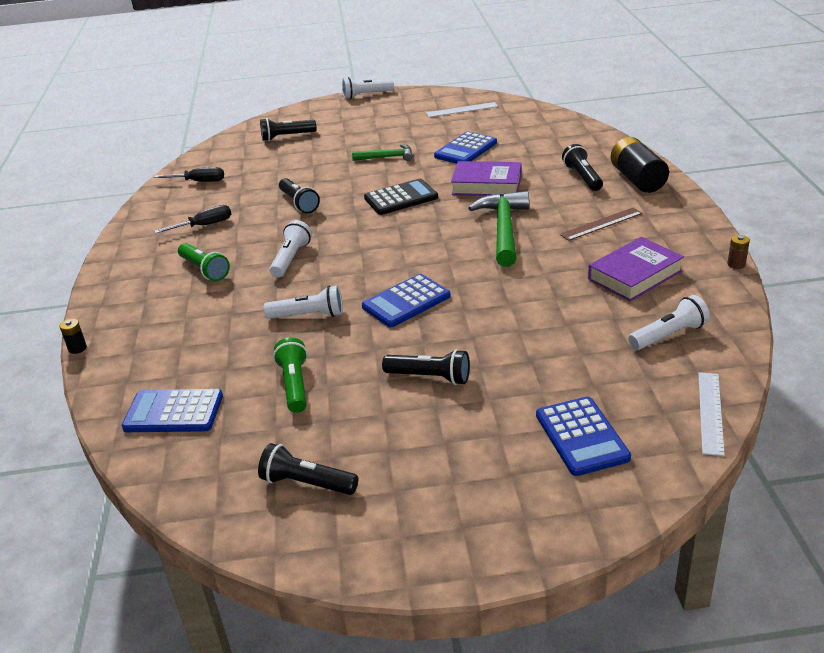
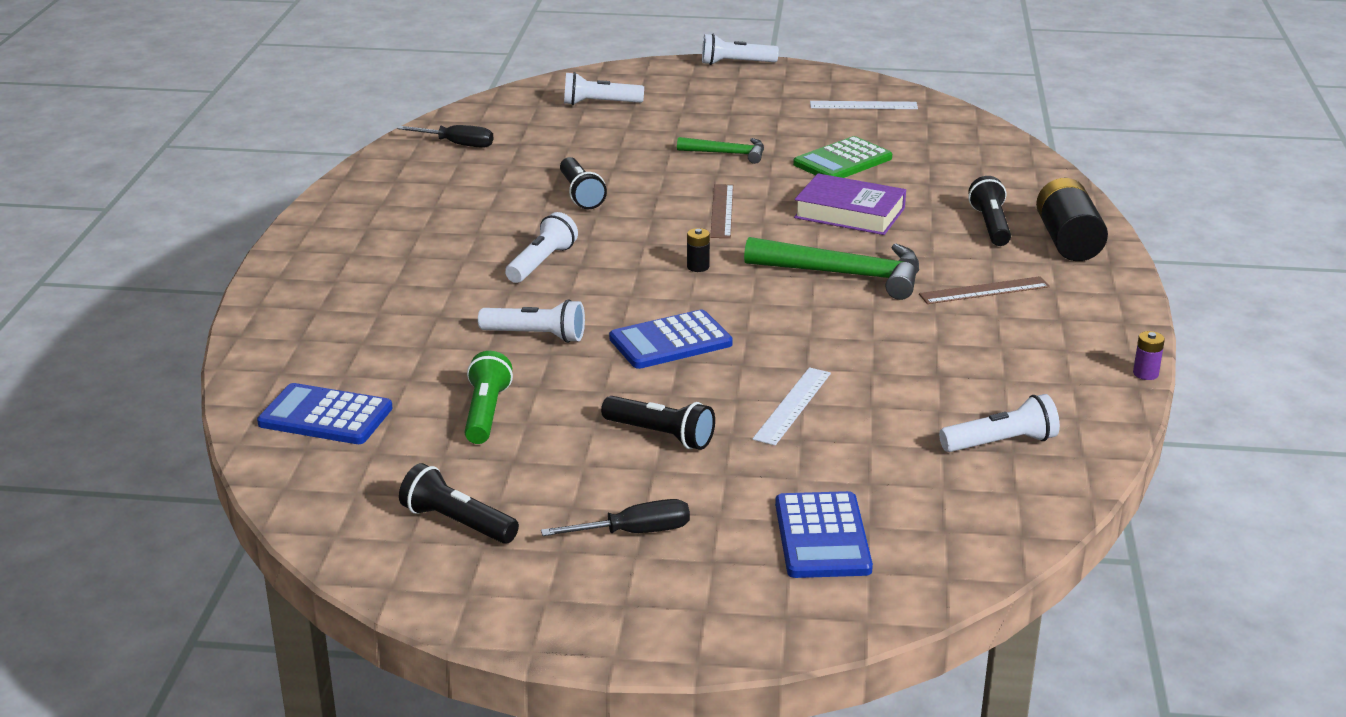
camera: 10 degrees right, 5 degrees down
black battery [60,319,87,354] -> black battery moved to [687,228,710,272]
black screwdriver [154,205,231,233] -> black screwdriver moved to [541,499,690,536]
green flashlight [178,243,230,281] -> none
black flashlight [260,118,317,141] -> white flashlight [564,72,644,105]
black calculator [364,179,438,215] -> brown ruler [710,184,733,238]
blue calculator [434,132,497,164] -> green calculator [793,136,892,178]
green hammer [468,191,529,267] -> green hammer turned 90 degrees clockwise [744,237,919,300]
purple book [588,237,684,301] -> none
white ruler [698,372,725,456] -> white ruler moved to [753,367,831,445]
brown battery [727,235,750,269] -> purple battery [1133,331,1165,380]

